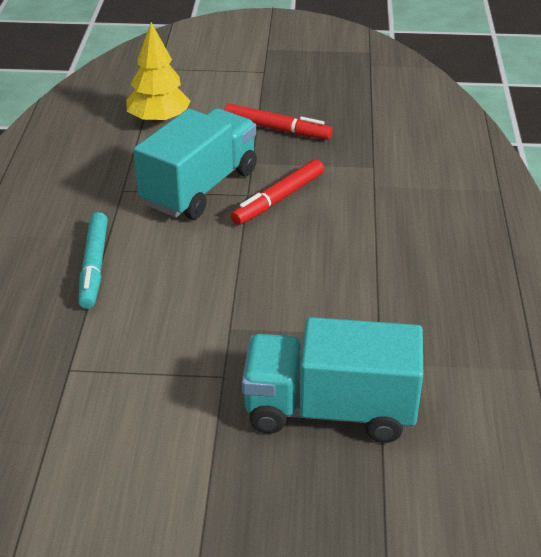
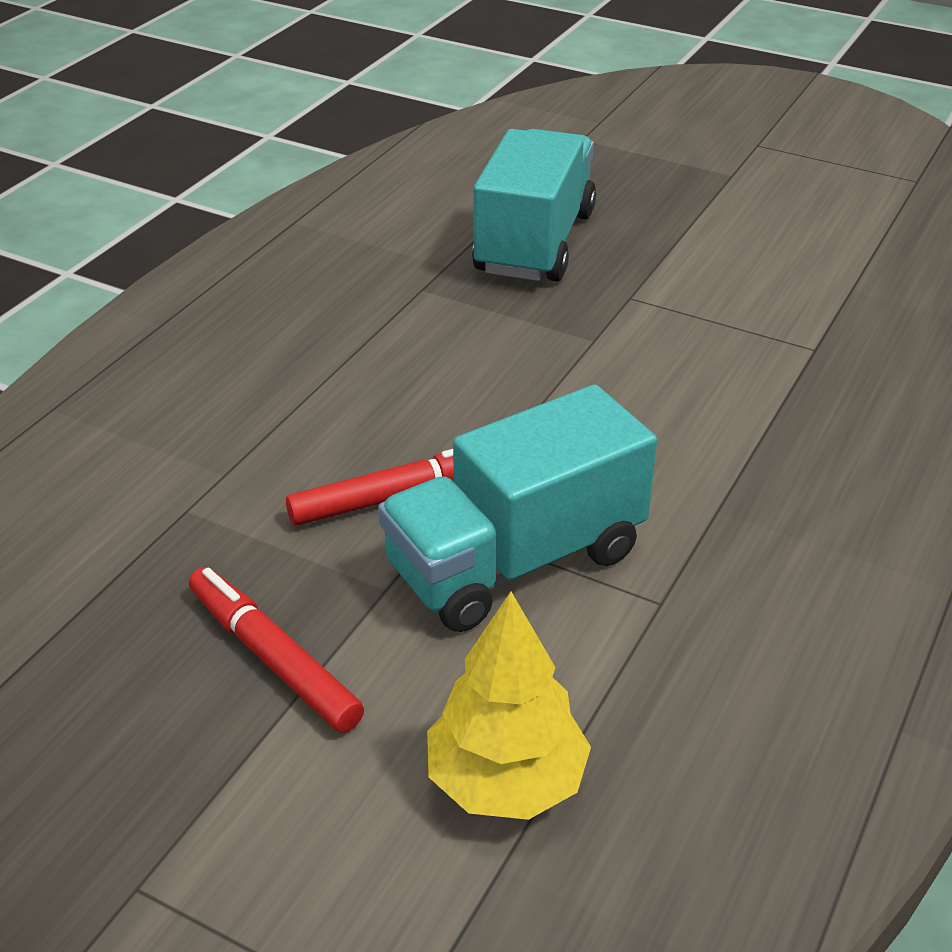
camera: 155 degrees left, 0 degrees up
turquoise marker [78,212,108,309] -> none
turquoise truck [242,317,423,443] -> turquoise truck turned 105 degrees counterclockwise [472,129,596,281]

